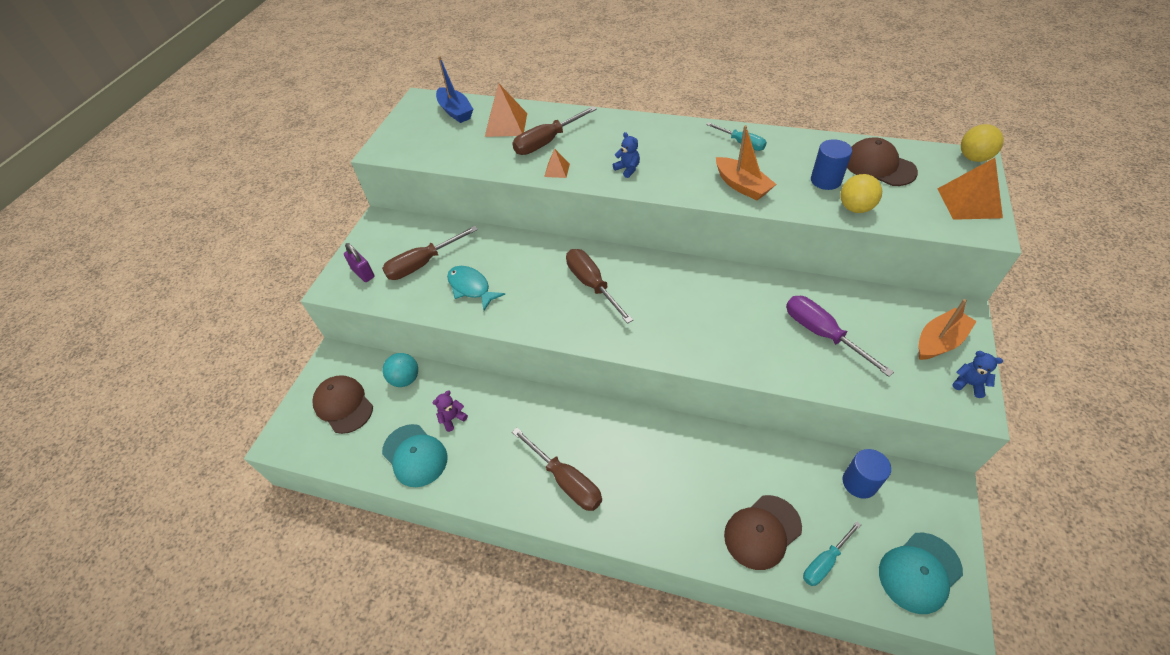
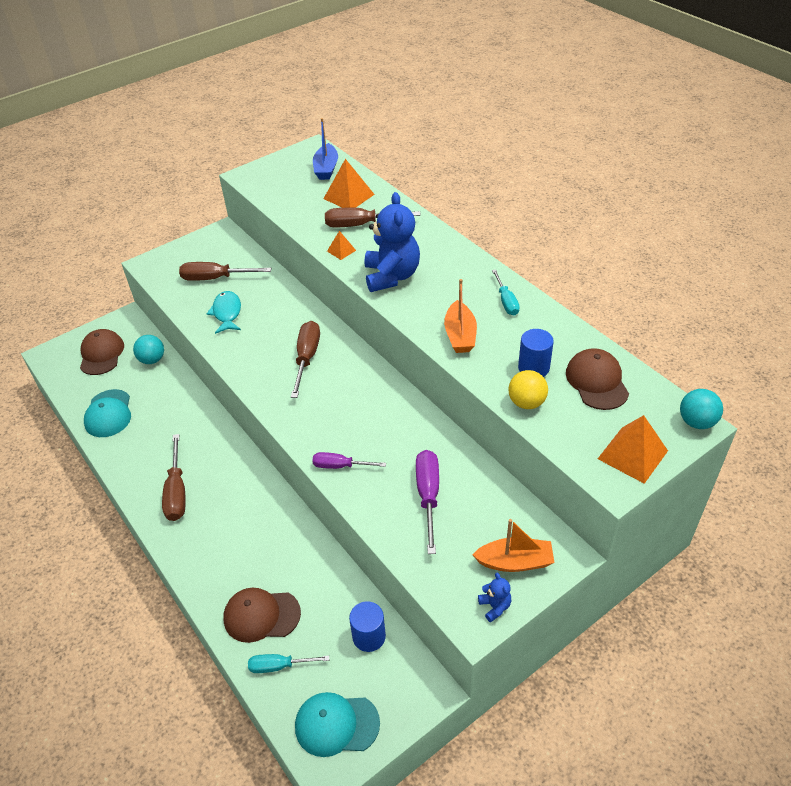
camera: 35 degrees right, 5 degrees down
purple padlock [344,243,375,282] -> none
purple teddy bear [433,391,468,432] -> none
blue teddy bear [613,132,640,178] -> blue teddy bear [365,192,420,292], size x2.37
yellow ball [961,124,1004,162] -> turquoise ball [680,389,723,429]
none -> purple screwdriver [312,452,386,469]

